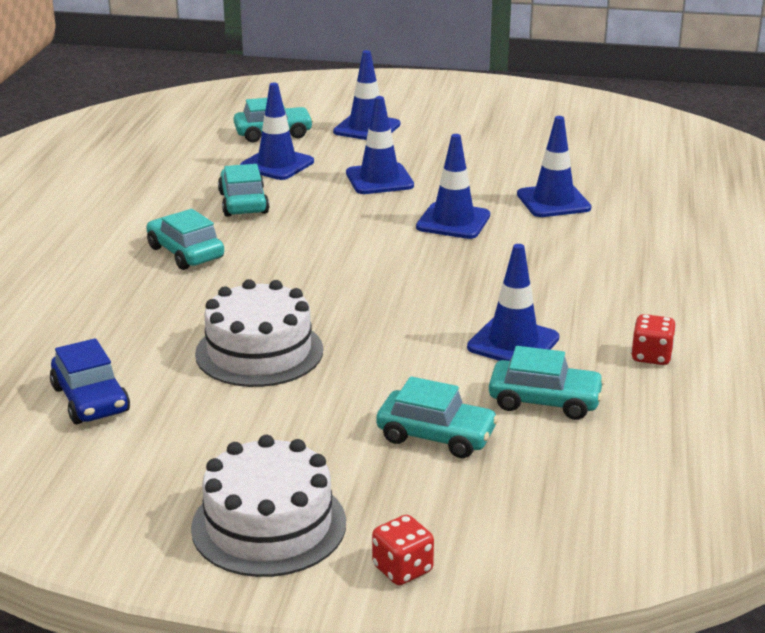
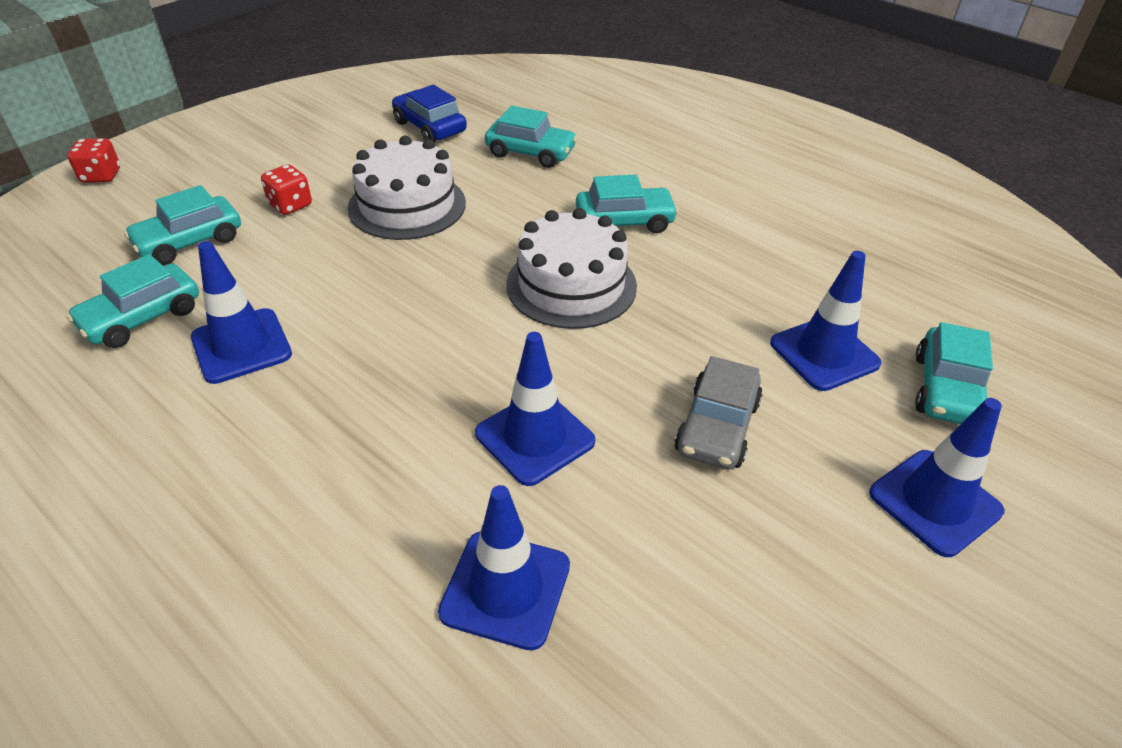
camera: 120 degrees right, 15 degrees up
blue car [50,338,130,424] -> blue car turned 45 degrees clockwise [392,85,467,142]
white cake [191,435,346,577] -> white cake moved to [506,208,637,329]
turquoise car [218,164,269,217] -> turquoise car moved to [485,106,578,168]
blue traffic cone [346,96,414,194] -> grey car [674,356,763,470]
red dice [631,314,676,365] -> red dice moved to [261,164,312,215]

